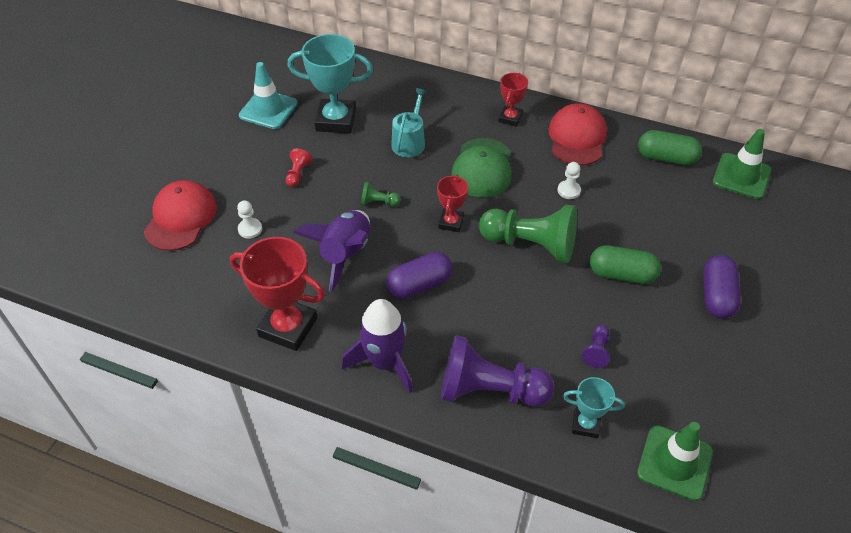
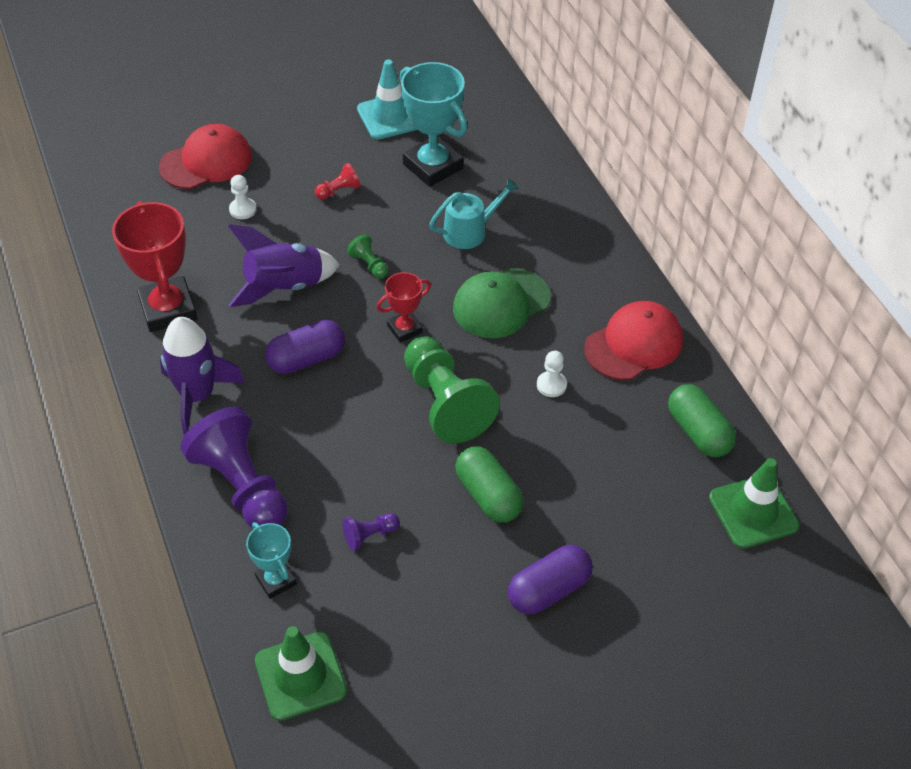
camera: 45 degrees right, 0 degrees up
purple capsule [386,252,452,299] -> purple capsule turned 45 degrees counterclockwise [265,320,345,374]
red trophy [498,73,528,127] -> none

